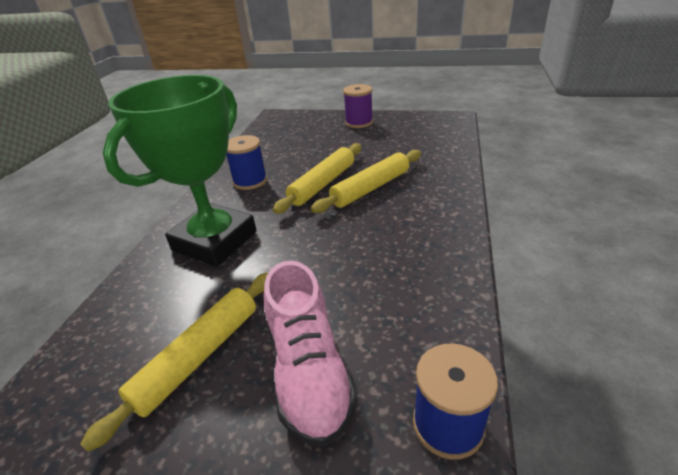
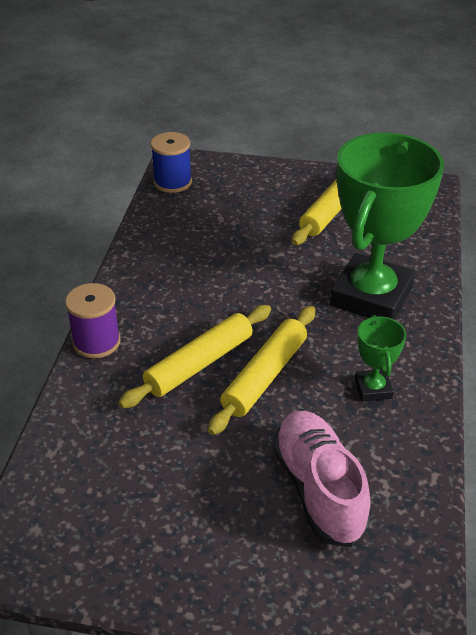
camera: 175 degrees right, 5 degrees up
blue spool [226,135,267,190] -> green trophy [355,315,406,401]
pink shoe [264,261,357,447] -> pink shoe moved to [273,411,371,547]
purple spool [343,84,373,128] -> purple spool moved to [65,283,121,358]

